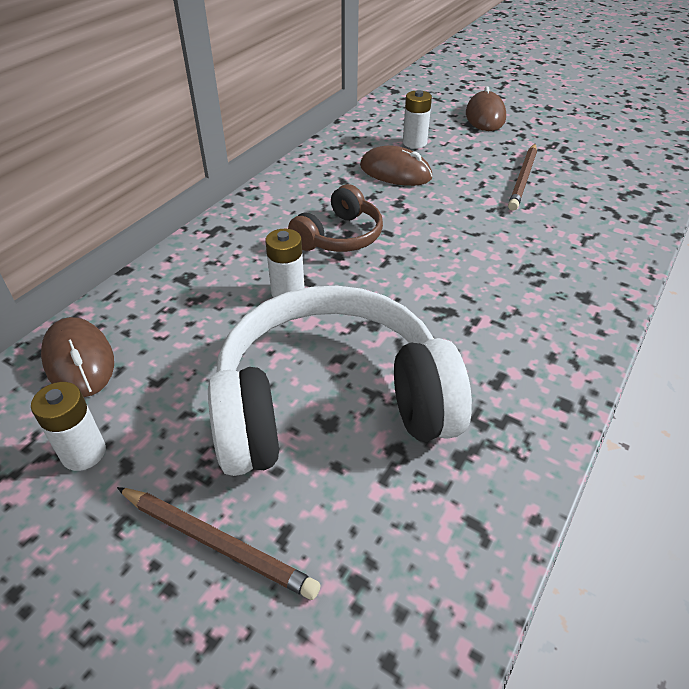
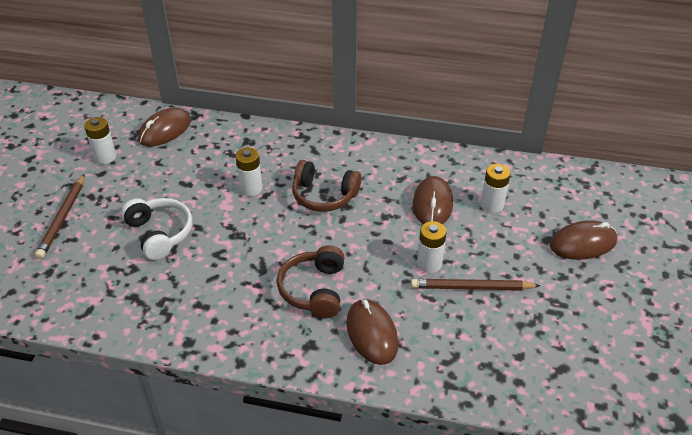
camera: 70 degrees right, 0 degrees up
white headphones [208,286,472,476] -> white headphones [121,198,193,260], size x0.50
none -> brown headphones [277,245,344,318]
none -> brown mouse [346,299,398,365]
none -> white battery [417,221,446,273]

